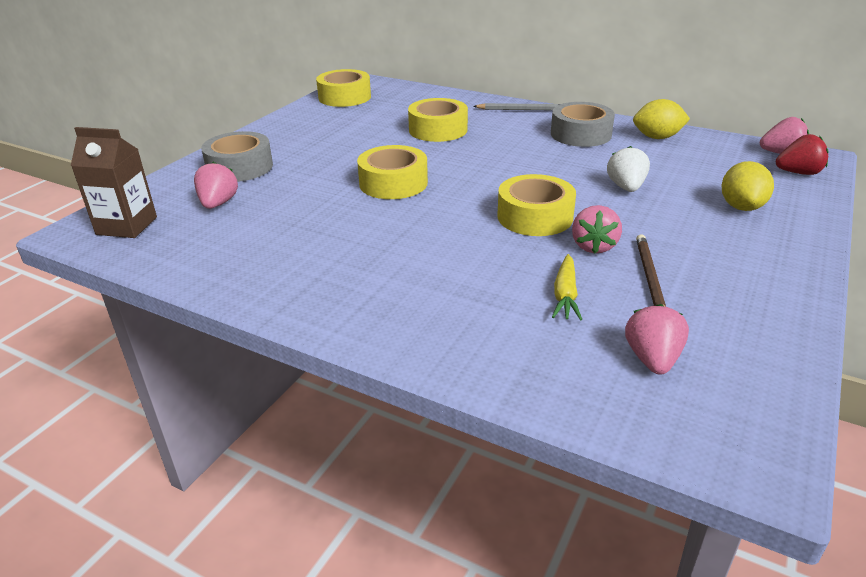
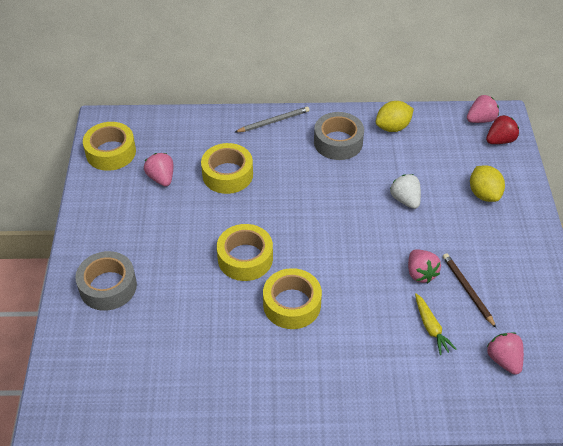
camera: 30 degrees left, 15 degrees up
brown carton [71,127,157,238] -> none
pink strawberry [194,162,238,209] -> pink strawberry moved to [144,153,173,186]
yellow tape [497,174,576,236] -> yellow tape moved to [263,268,322,329]

